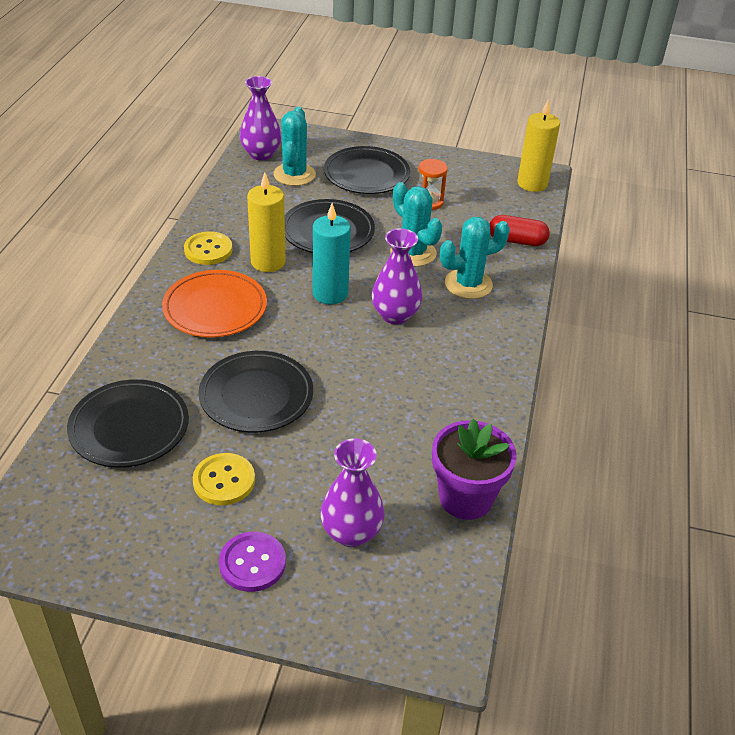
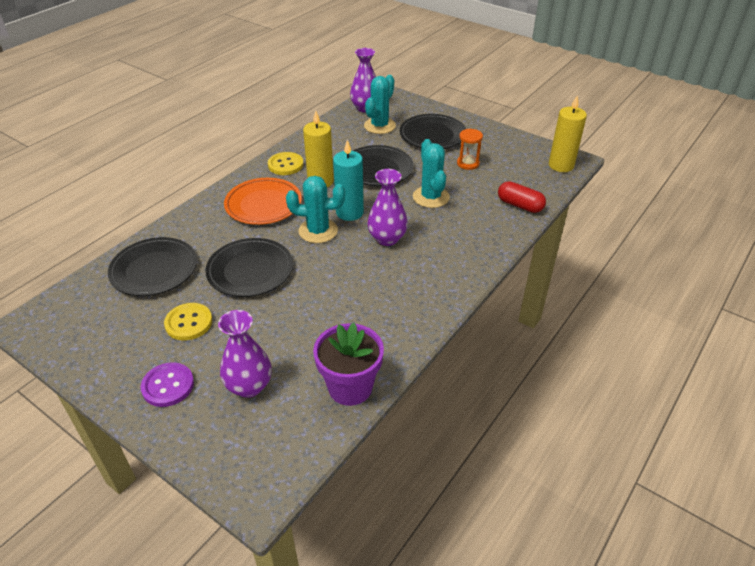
camera: 25 degrees right, 0 degrees up
turquoise cactus [440,217,510,299] -> turquoise cactus moved to [286,176,345,243]

